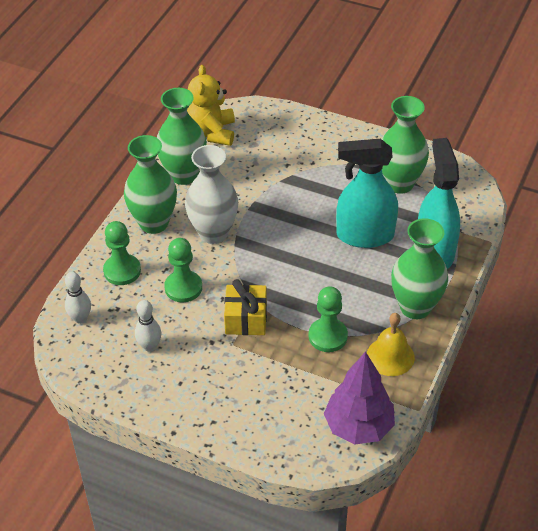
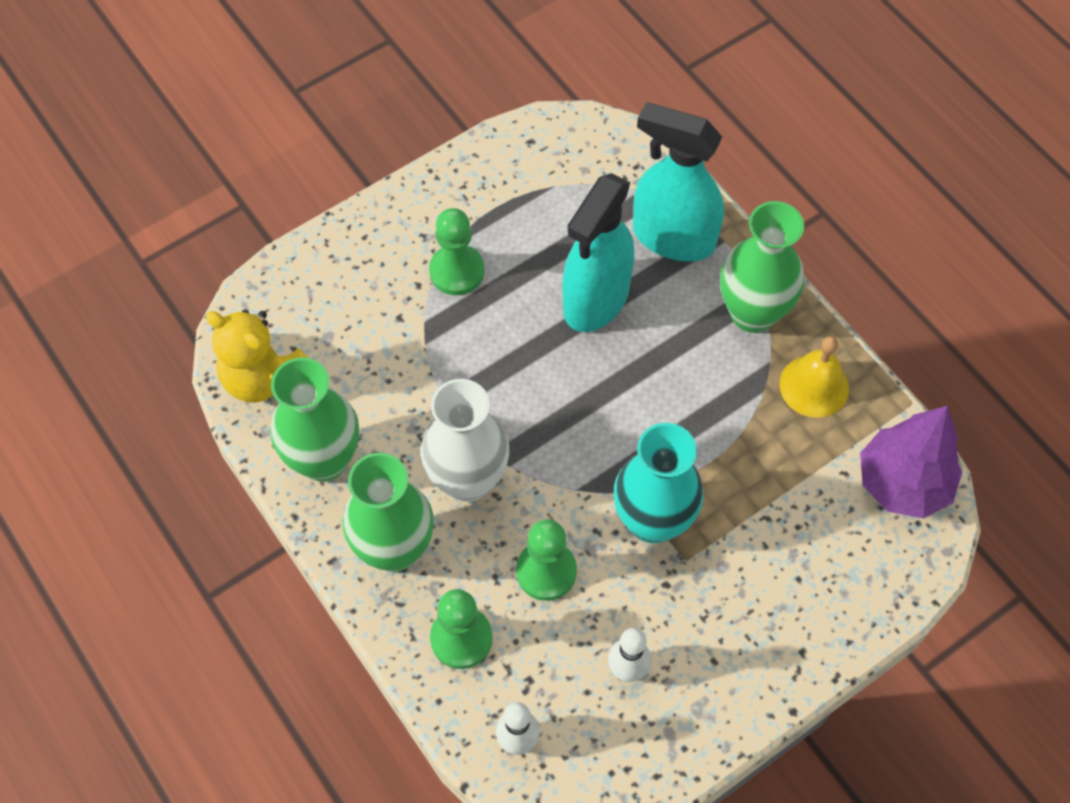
camera: 60 degrees left, 15 degrees up
yellow gift [224,279,267,335] -> turquoise vase [614,423,704,544]
green pawn [309,286,348,352] -> green pawn moved to [429,208,484,295]
green vase [382,96,429,194] -> none

